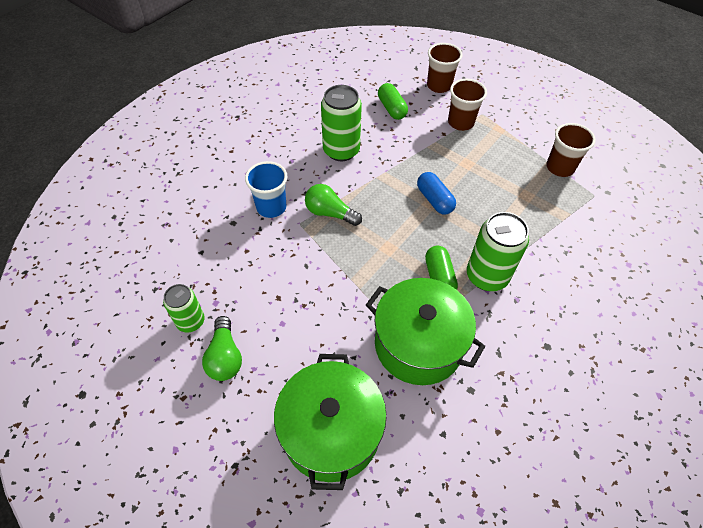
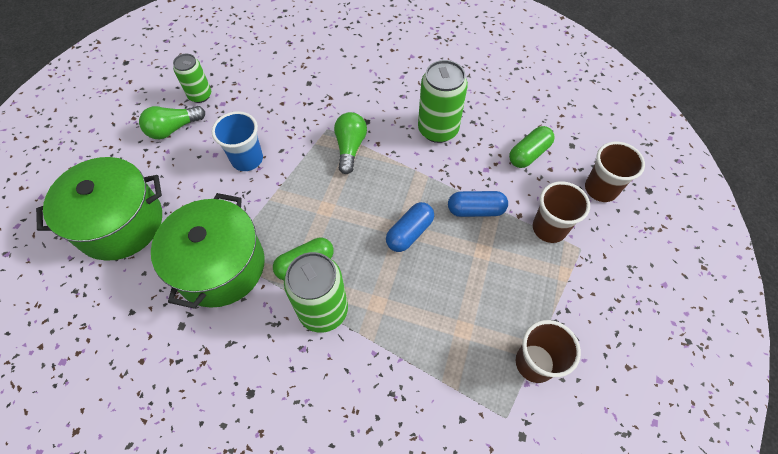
camera: 70 degrees right, 5 degrees up
blue cup [245,161,287,218] -> blue cup moved to [212,111,263,171]
none -> blue capsule [448,191,508,217]

